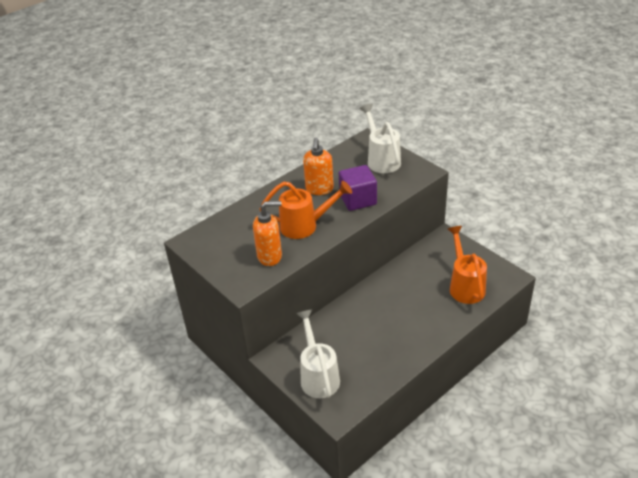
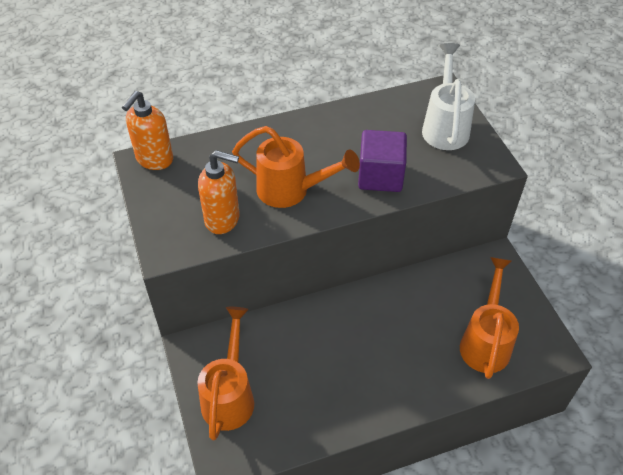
camera: 20 degrees right, 10 degrees up
white watering can [296,309,340,398] -> orange watering can [197,307,254,440]
orange soap dispenser [303,138,334,195] -> orange soap dispenser moved to [122,91,173,170]

